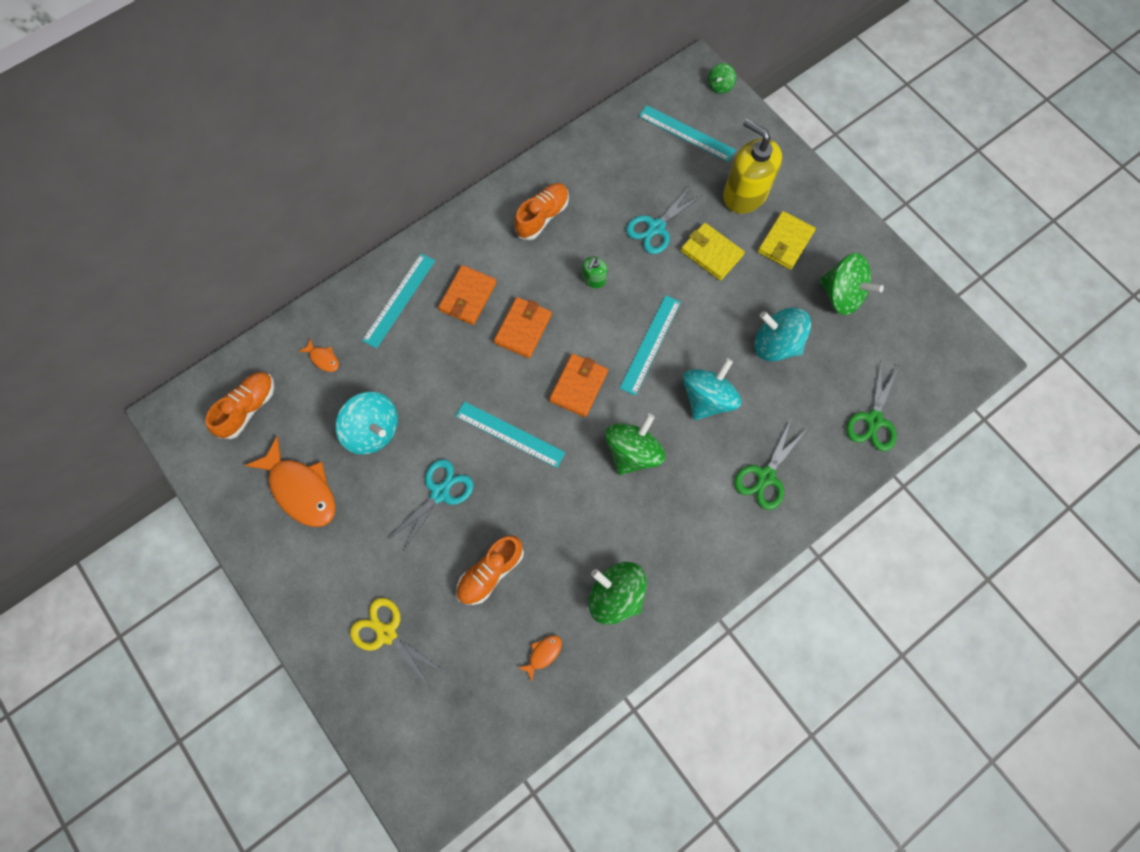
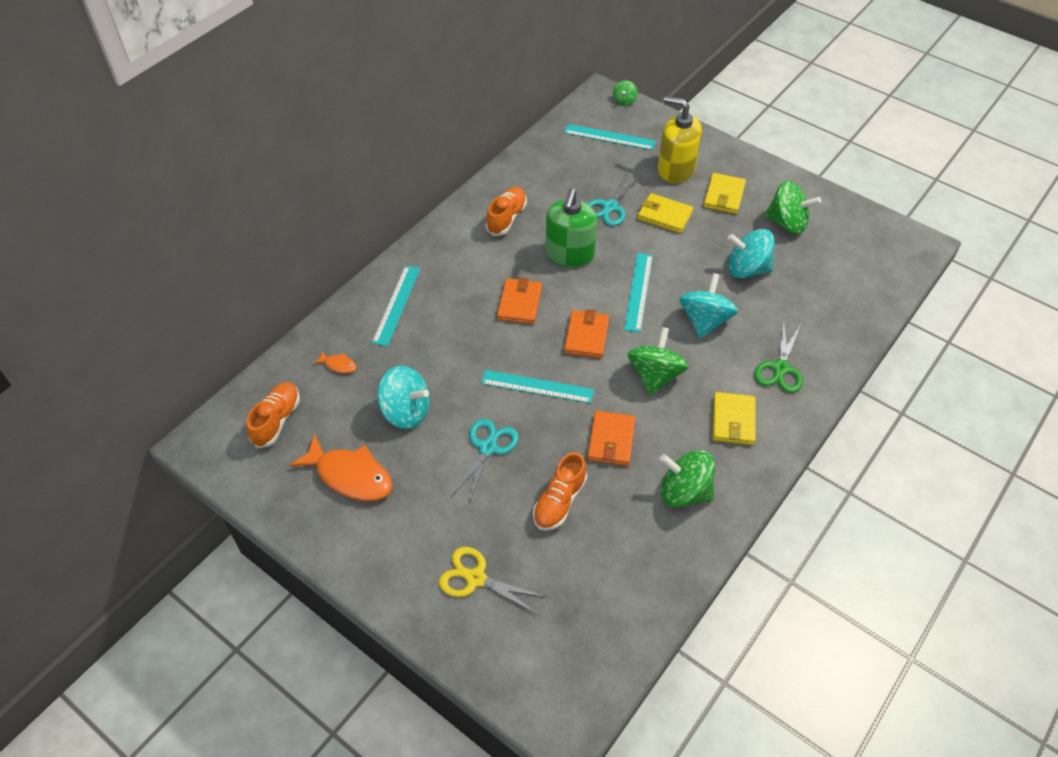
camera: 15 degrees left, 20 degrees down
orange wallet [438,265,497,325] -> orange wallet moved to [588,411,635,466]
orange fish [518,635,562,681] -> none
green soap dispenser [582,257,607,288] -> green soap dispenser [545,189,597,267], size x2.13
green scissors [846,360,899,451] -> none
none -> yellow wallet [712,392,756,445]

